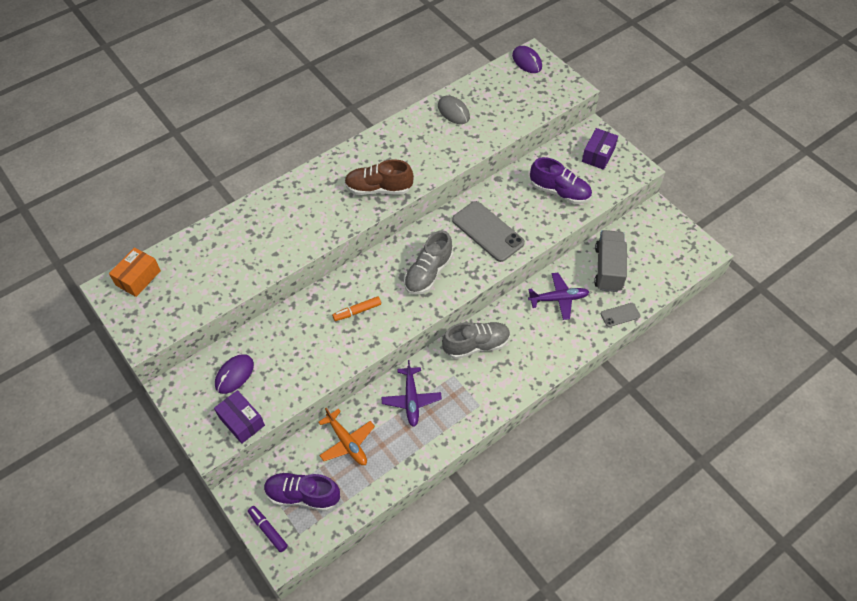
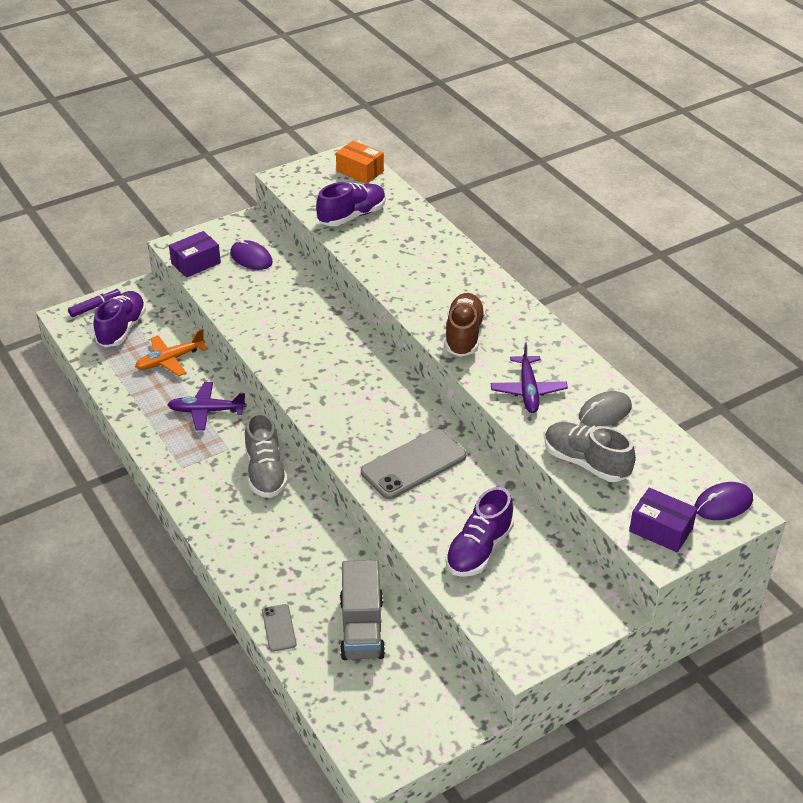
camera: 95 degrees right, 15 degrees down
orange marker [332,296,381,321] -> none
grey shoe [404,230,453,295] -> grey shoe moved to [545,422,636,482]
purple plane [528,273,589,320] -> purple plane moved to [491,343,568,413]
purple box [582,128,618,170] -> purple box moved to [629,488,697,552]
grey truck [594,230,627,292] -> grey truck turned 75 degrees clockwise [340,560,385,660]
none -> purple shoe [316,182,386,226]

